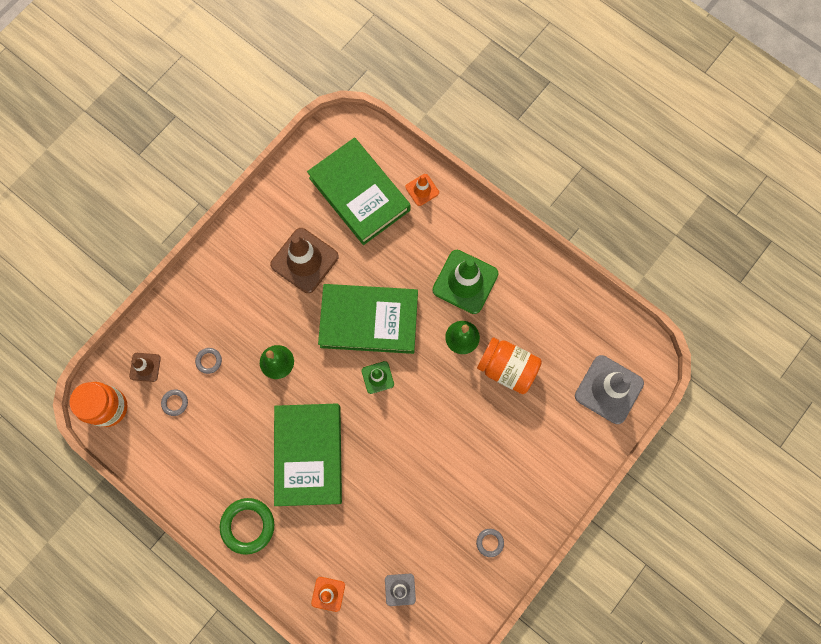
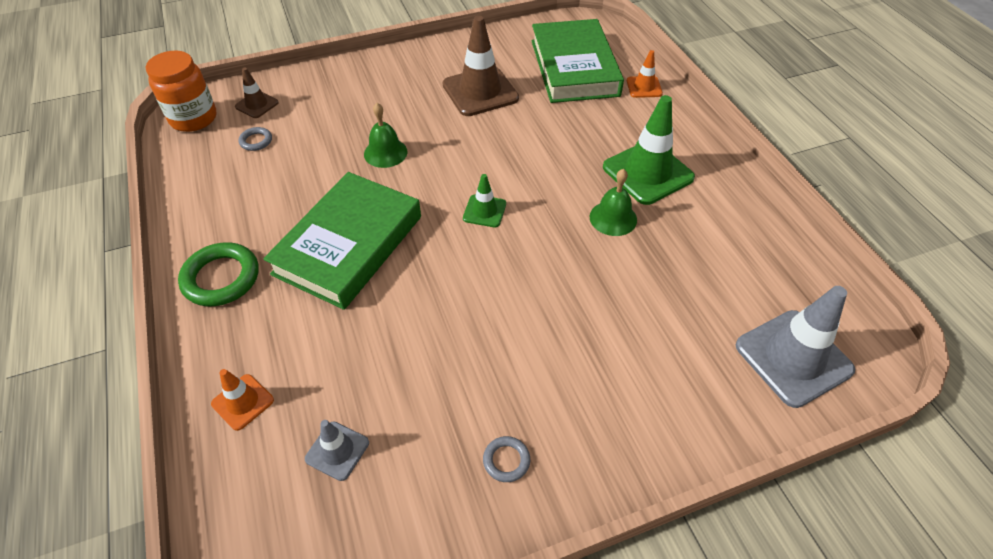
camera: 30 degrees right, 25 degrees down
grey ring [195,348,222,374] -> none
green book [318,284,418,354] -> none
orange jar [477,337,542,394] -> none

